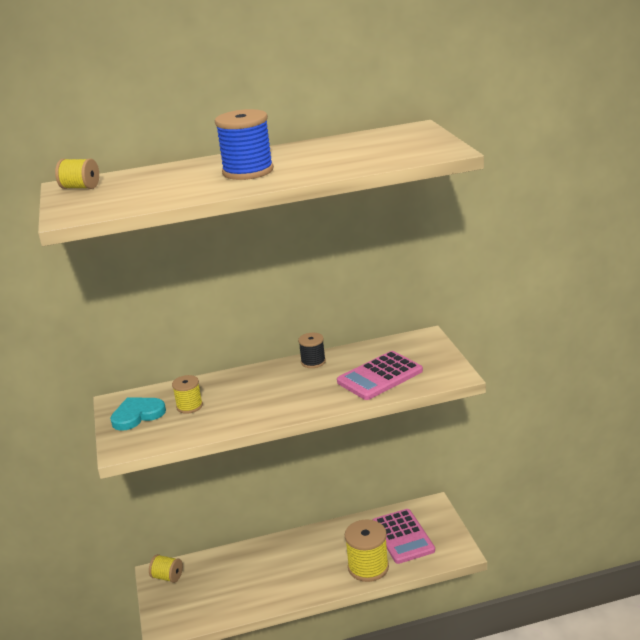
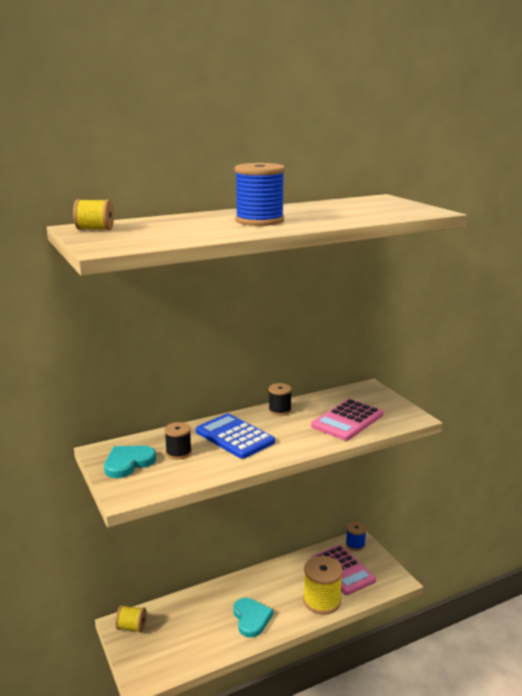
camera: 15 degrees left, 5 degrees down
yellow spool [172,375,203,414] -> black spool [164,422,192,459]
none -> blue calculator [196,413,275,459]
none -> turquoise heart [234,598,273,638]
none -> blue spool [346,521,367,551]

